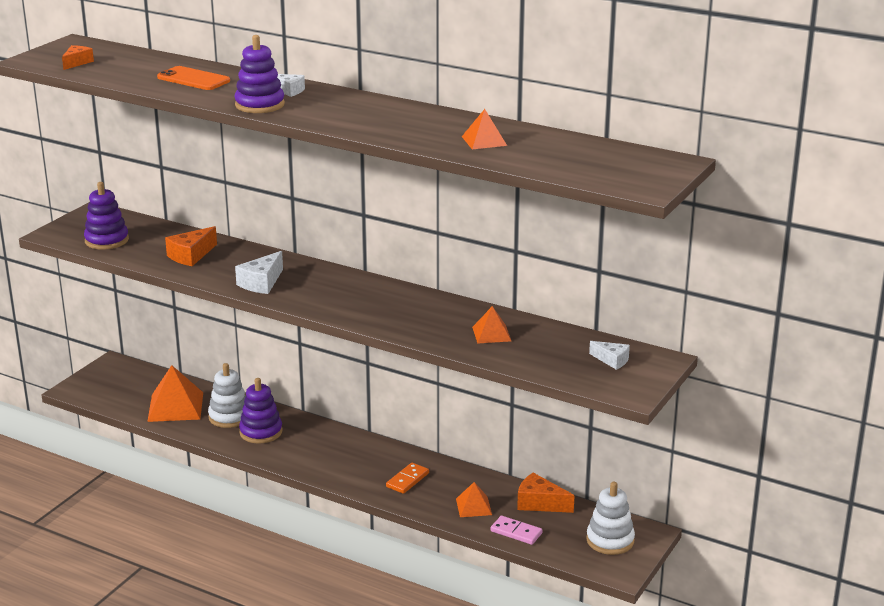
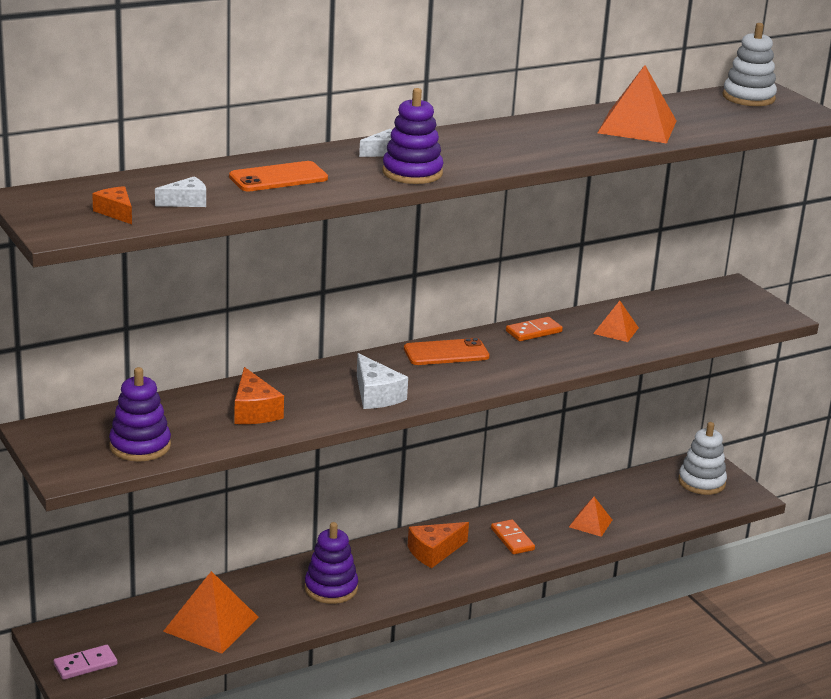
camera: 60 degrees left, 0 degrees up
white stacking toy [208,363,246,428] -> white stacking toy moved to [722,23,777,106]
orange pyramid [462,109,507,149] -> orange pyramid [597,65,676,143], size x1.79
pink domino [491,516,543,545] -> pink domino moved to [54,645,117,680]
orange cheese [517,473,575,513] -> orange cheese moved to [408,522,469,568]
white cheese [589,341,630,370] -> white cheese moved to [155,177,206,207]
none -> orange phone [404,338,490,365]
none -> orange domino [506,317,563,341]

